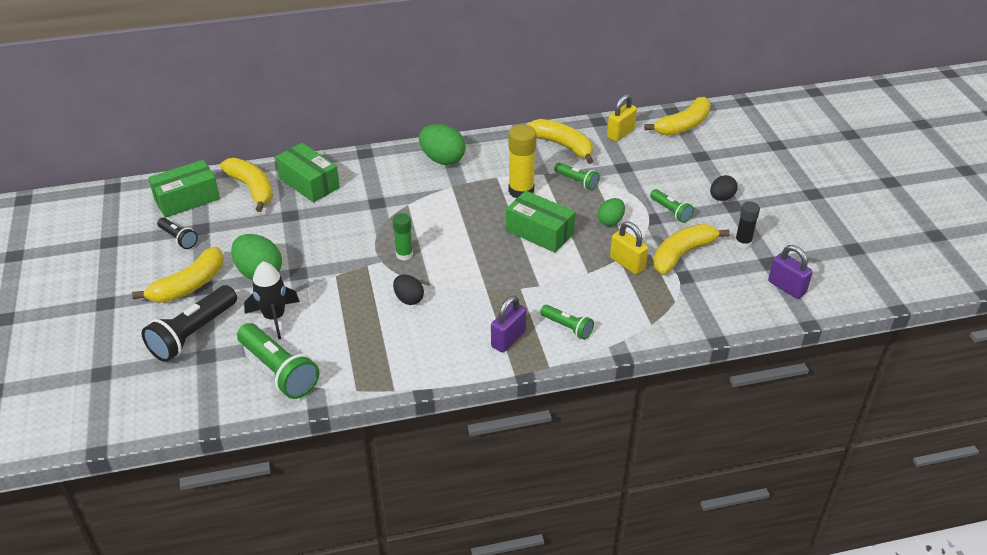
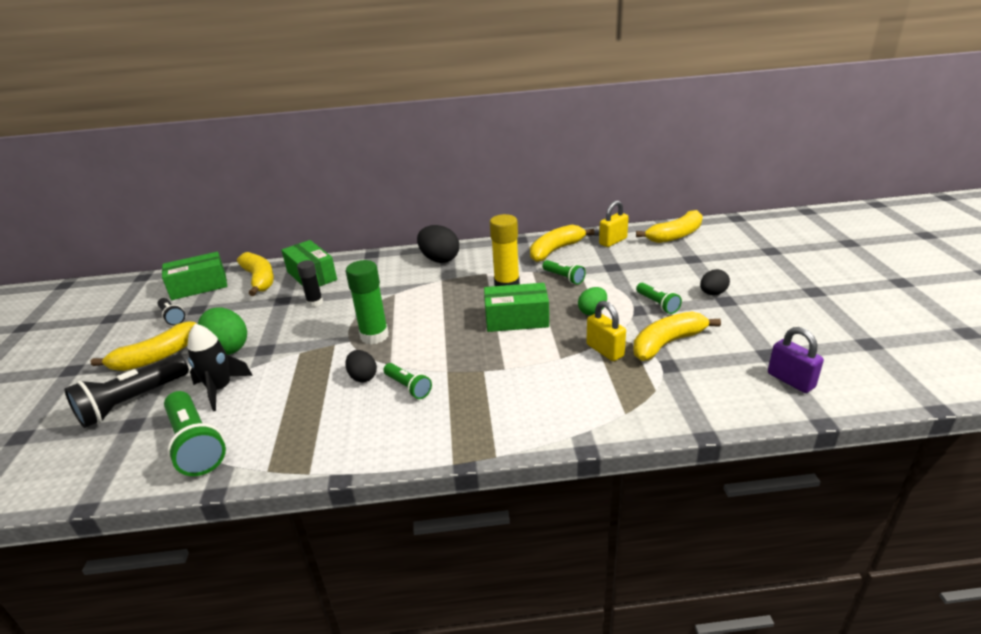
camera: 10 degrees right, 10 degrees down
green glue stick [393,213,413,261] -> green glue stick [346,260,389,345], size x1.63
green egg [419,124,466,165] -> black egg [417,225,459,263]
purple padlock [491,296,527,353] -> none
green box [506,191,575,253] -> green box turned 45 degrees counterclockwise [484,283,549,332]
yellow banana [528,119,593,164] -> yellow banana turned 90 degrees counterclockwise [530,225,595,262]
green flashlight [541,305,594,340] -> green flashlight moved to [384,363,432,399]
black glue stick [735,201,760,249] -> black glue stick moved to [297,260,323,307]

